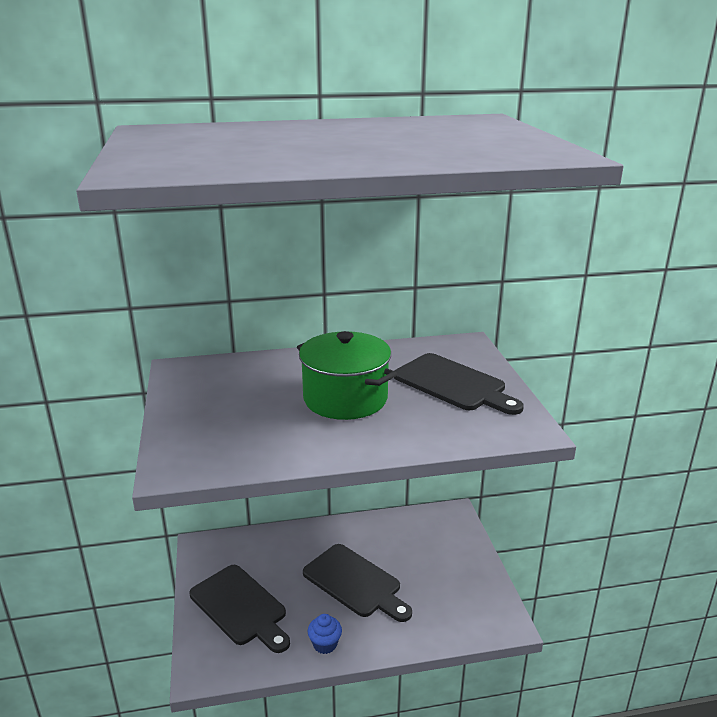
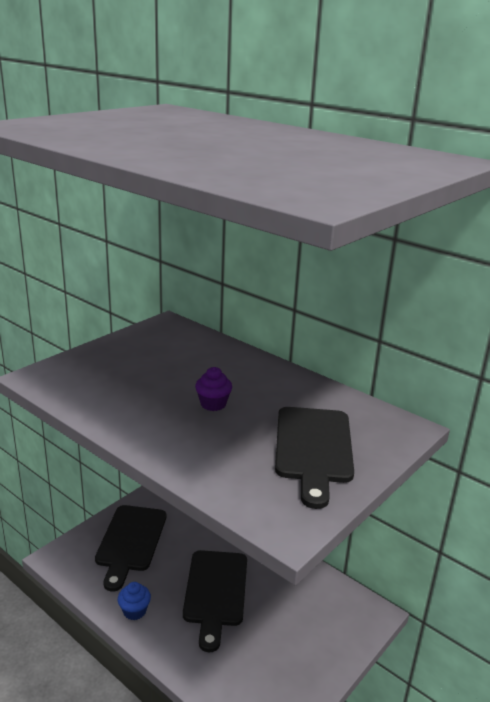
camera: 50 degrees right, 0 degrees up
green pot [297,331,397,420] -> purple cupcake [195,367,232,411]

